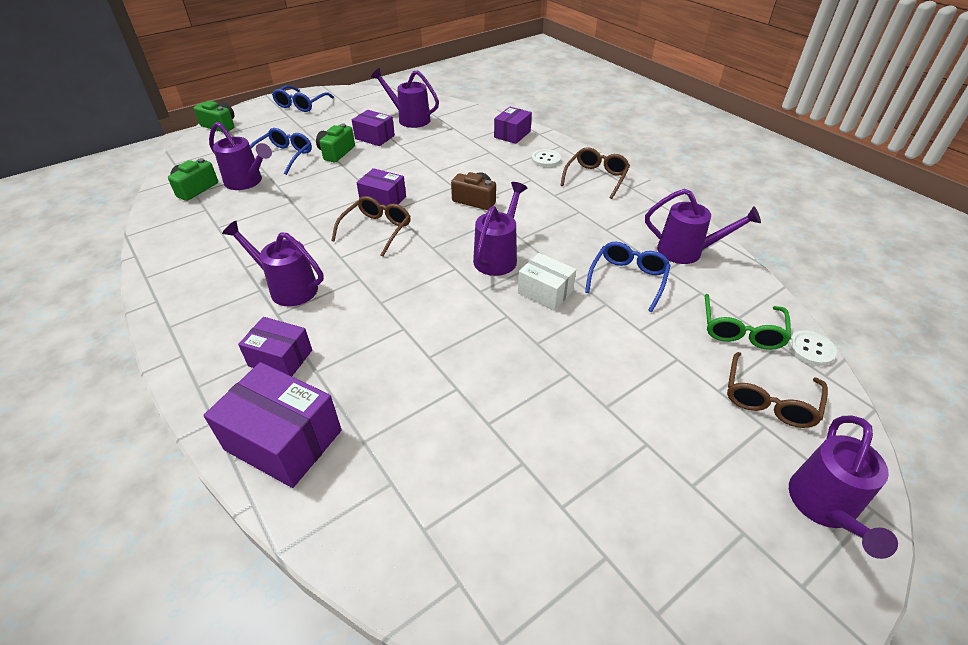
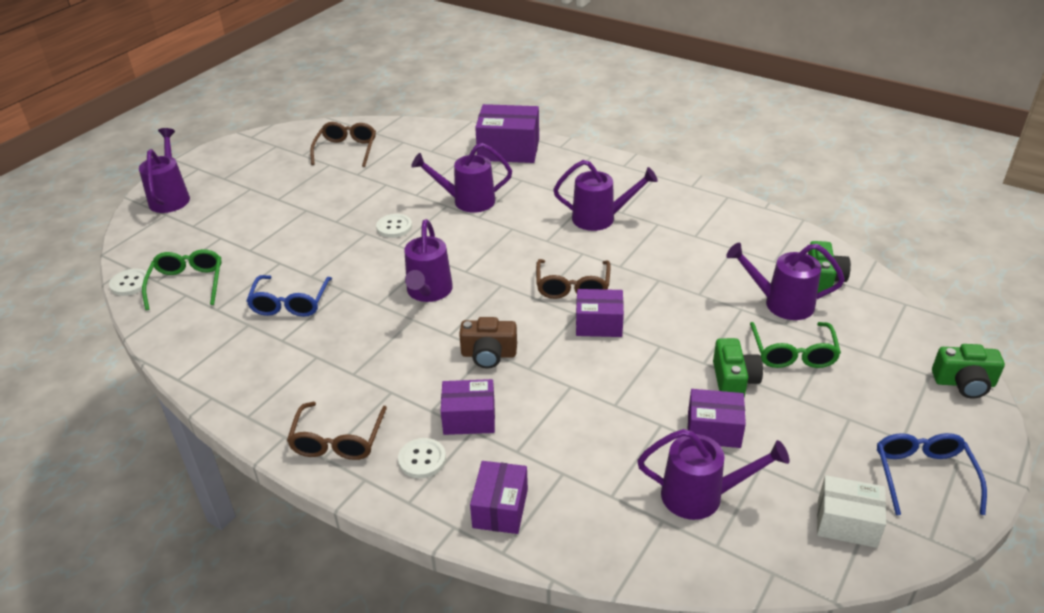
camera: 160 degrees right, 5 degrees down
purple box [238,317,312,376] -> purple box moved to [441,379,495,435]
blue glasses [250,128,312,175] -> green glasses [750,322,841,368]
white box [518,253,576,311] -> white box moved to [817,475,886,548]
purple watering can [645,189,761,264] -> purple watering can moved to [411,143,512,213]
brown glasses [727,352,828,428] -> brown glasses moved to [310,122,376,167]
none -> white button [376,214,412,238]

